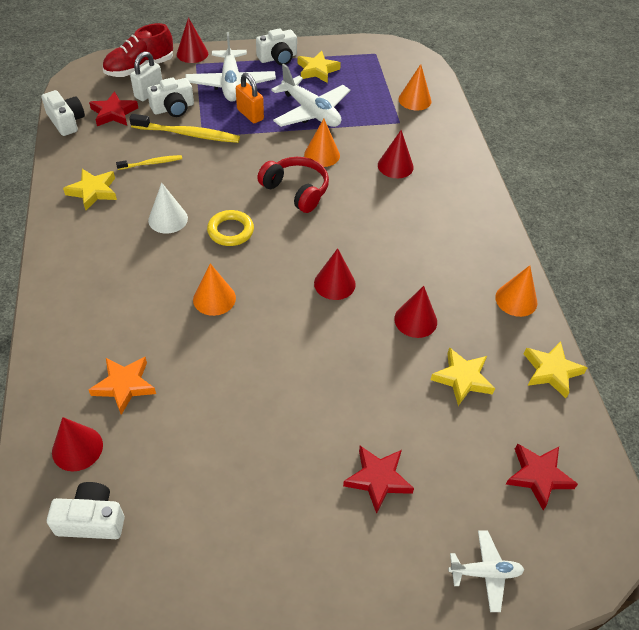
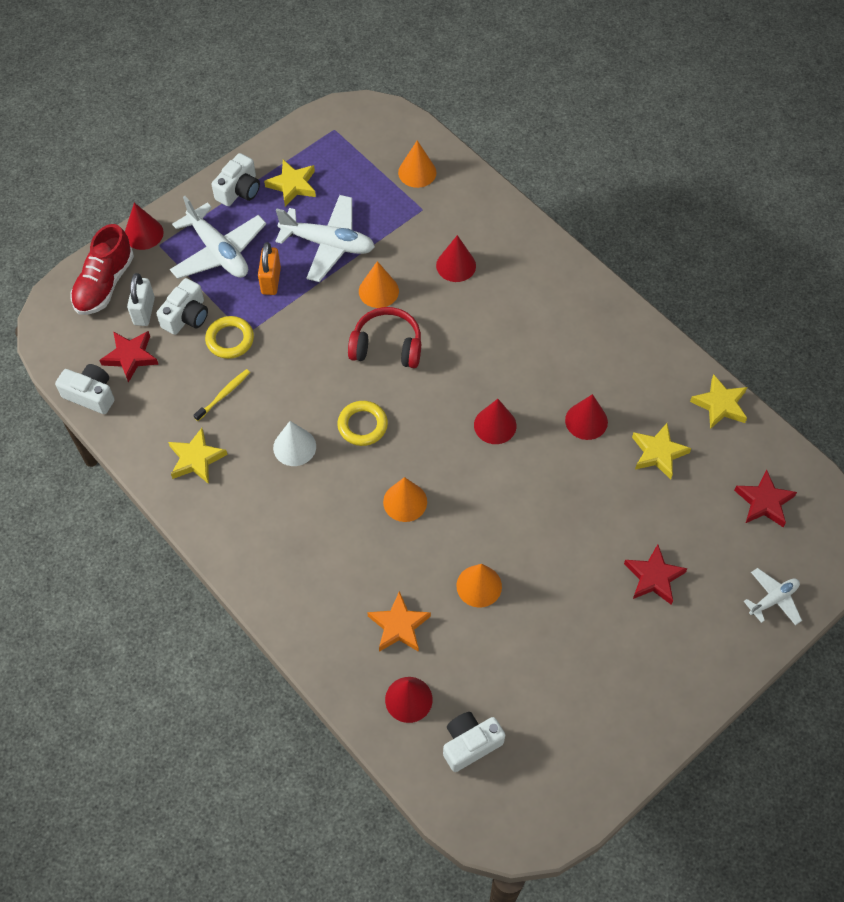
camera: 30 degrees left, 10 degrees up
yellow toothbrush [129,114,240,143] -> yellow ring [205,316,254,359]
orange padlock [236,73,264,123] -> orange padlock turned 75 degrees clockwise [258,242,281,295]
orange cone [495,265,537,317] -> orange cone moved to [456,564,502,607]

